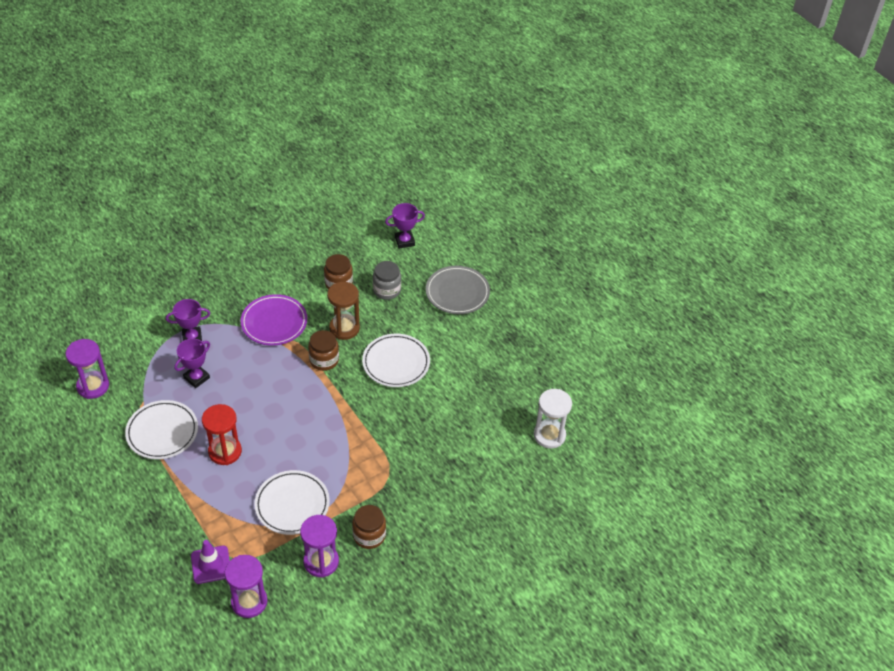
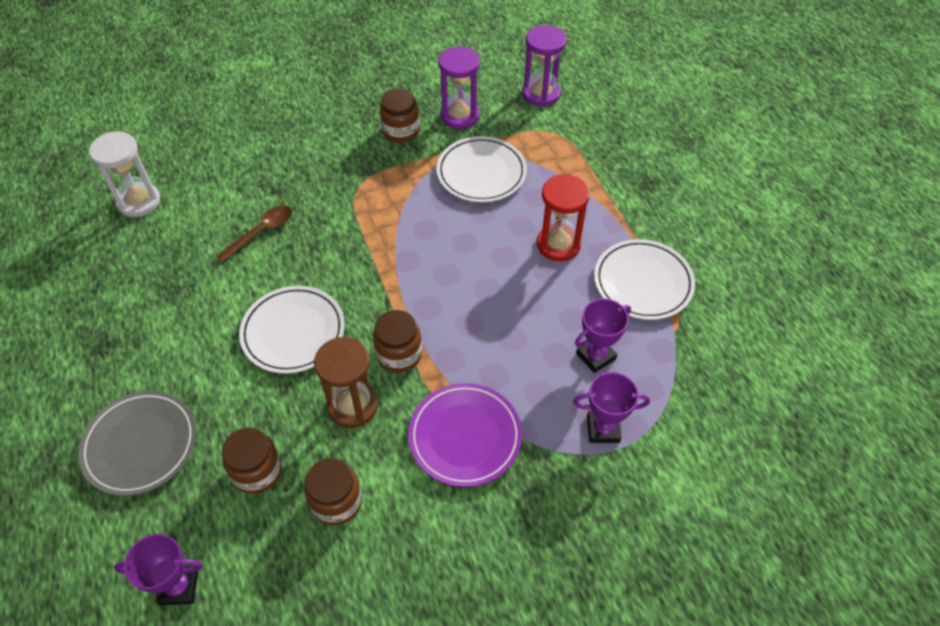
camera: 165 degrees left, 5 degrees up
purple hourglass [66,339,109,399] -> none
purple traffic cone [191,540,230,584] -> none
grey jar [373,261,401,300] -> brown jar [222,428,282,494]
none -> brown spoon [216,205,292,262]

